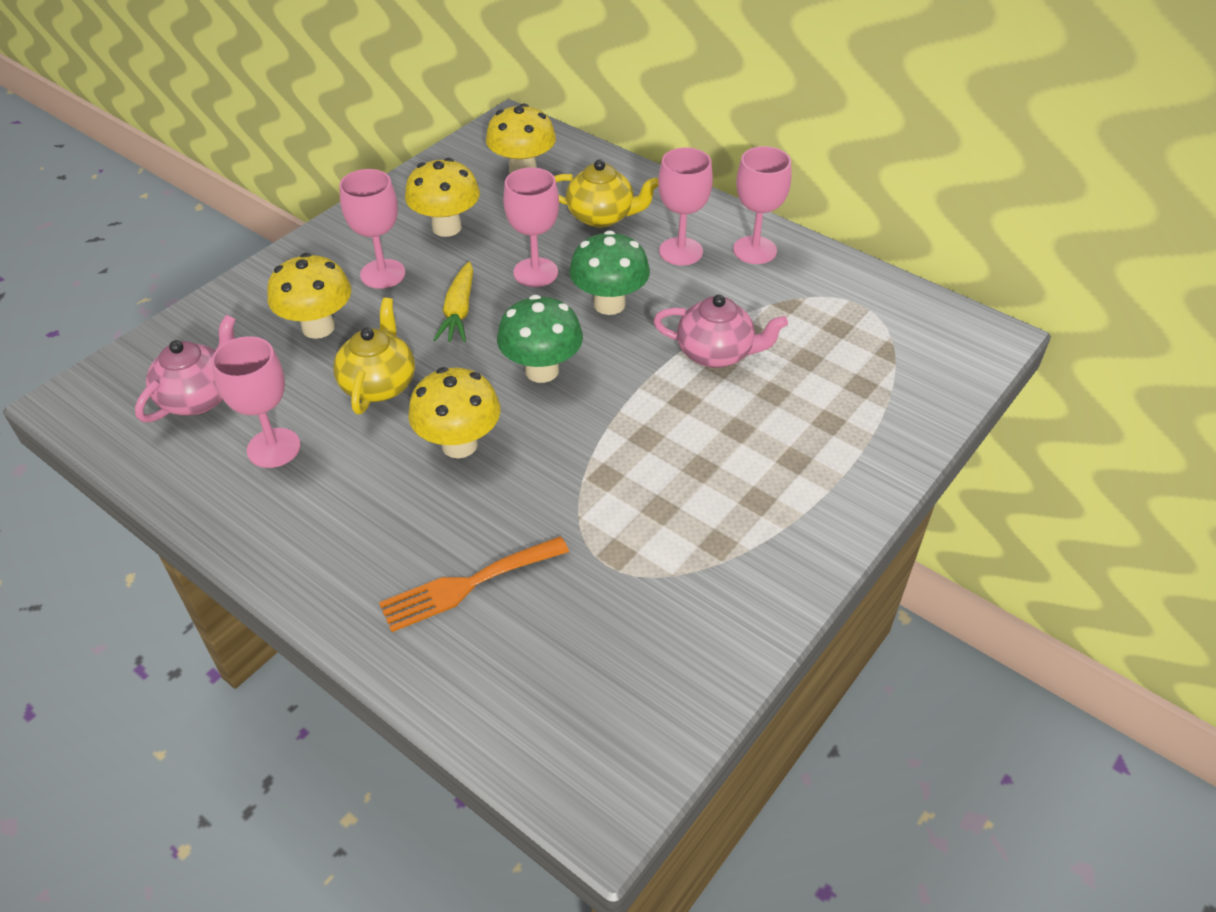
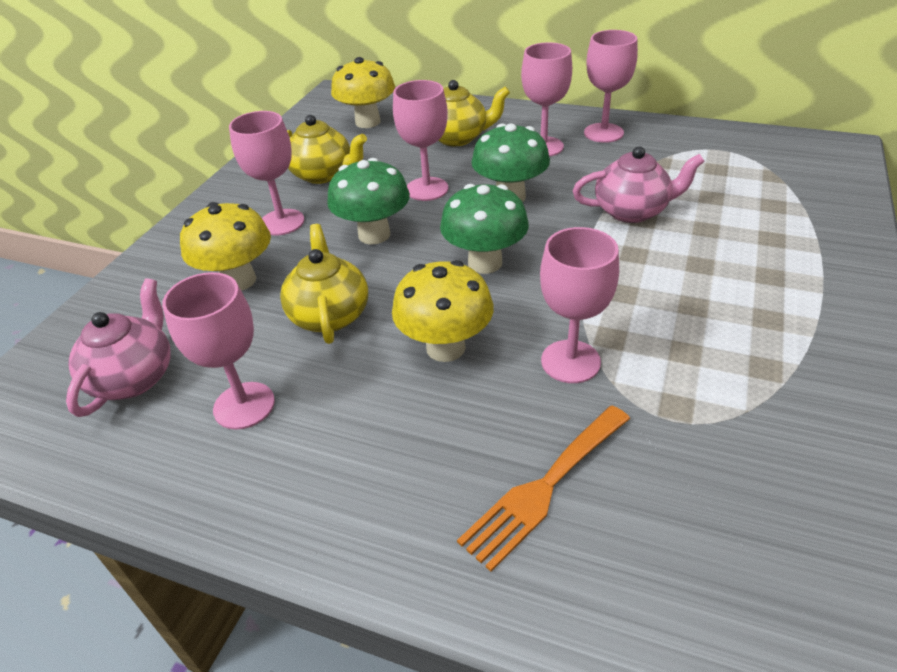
camera: 15 degrees left, 5 degrees down
yellow mushroom [405,158,480,237] -> yellow teapot [287,115,367,184]
yellow carrot [433,262,473,342] -> green mushroom [327,158,410,244]
none -> pink goblet [540,227,619,383]

